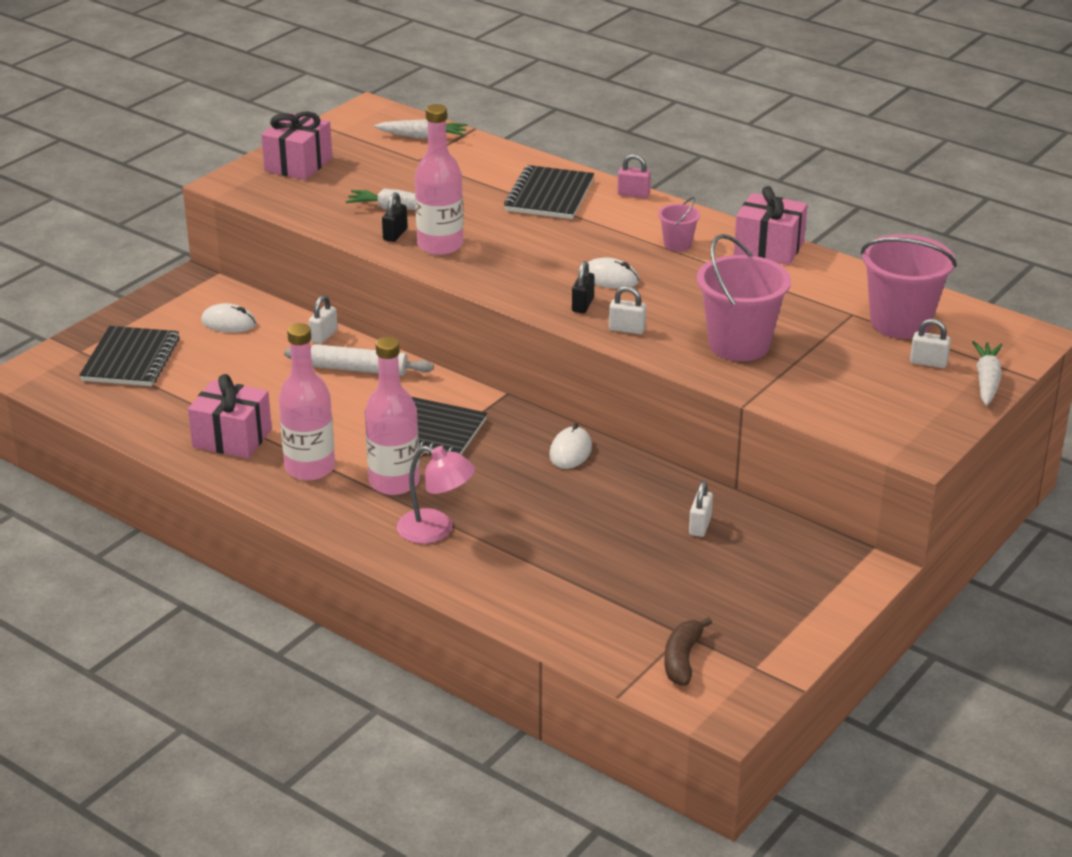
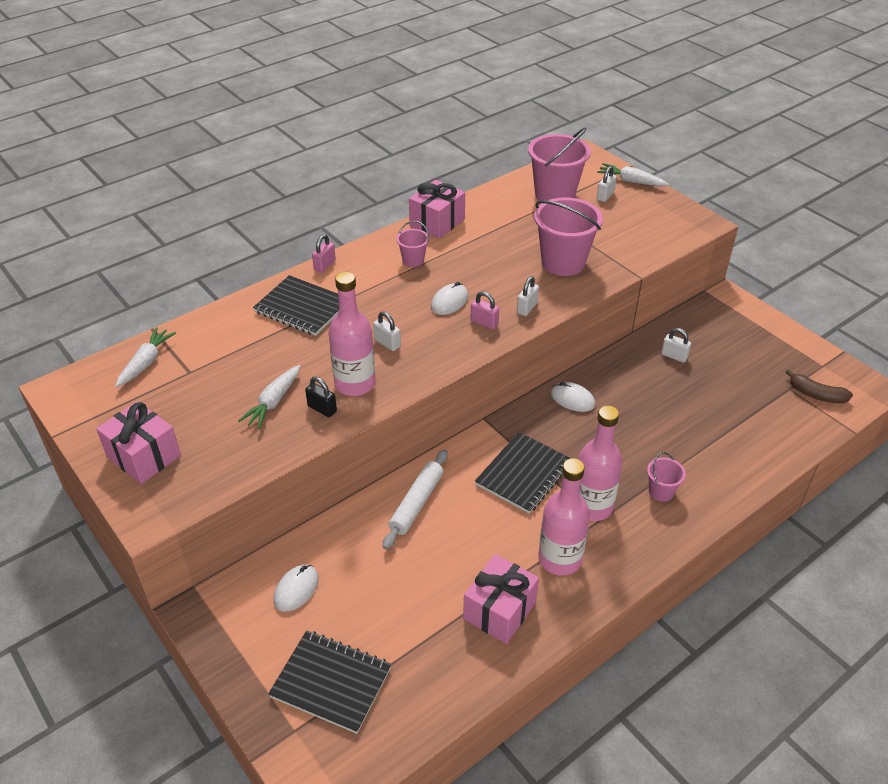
camera: 75 degrees left, 10 degrees up
white padlock [309,295,338,344] -> white padlock moved to [373,311,401,351]
pink lamp [397,446,475,544] -> pink bucket [647,452,686,502]
black padlock [572,261,595,313] -> pink padlock [470,291,499,329]

